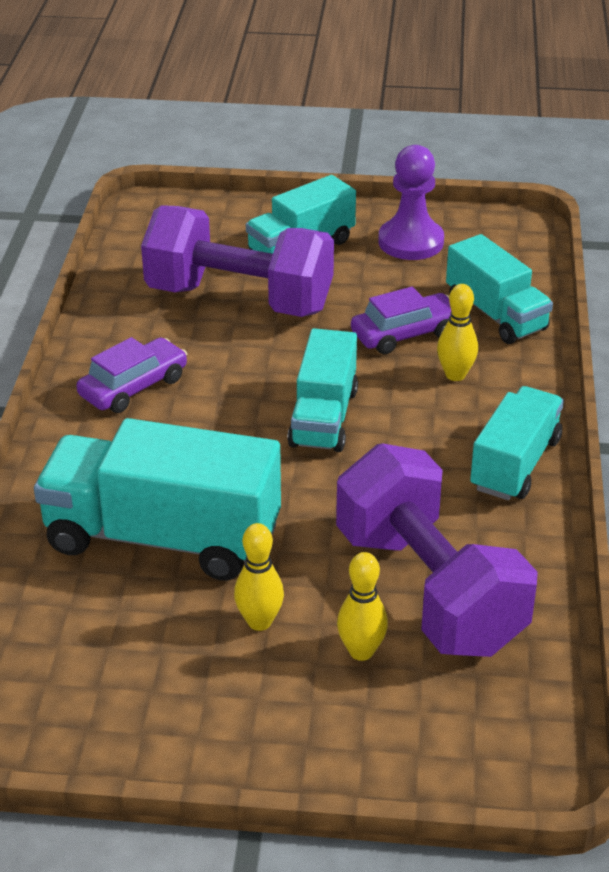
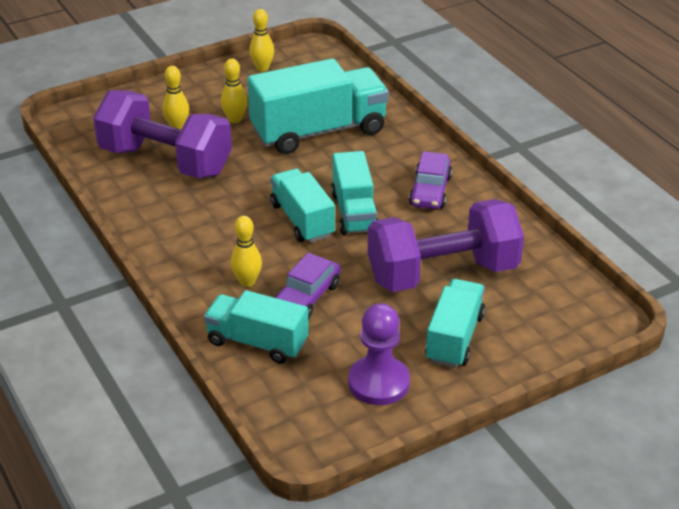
camera: 145 degrees right, 0 degrees up
turquoise truck [470,386,564,500] -> turquoise truck moved to [331,151,378,235]
none -> yellow bowling pin [249,9,274,71]

